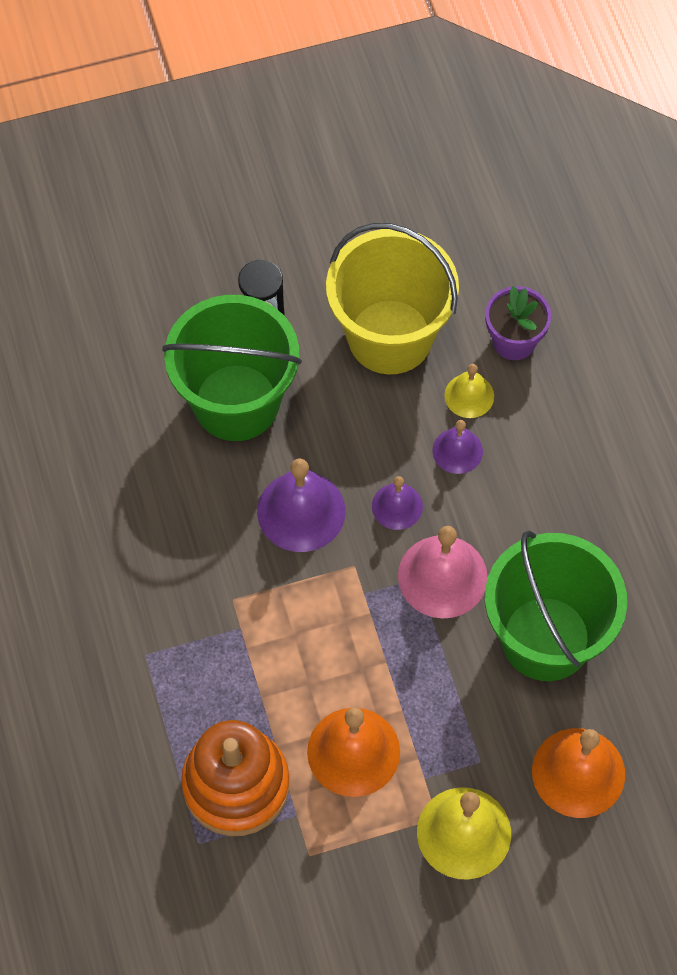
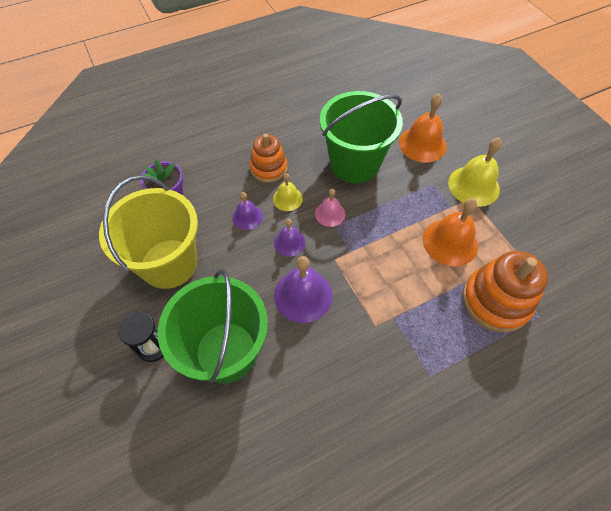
camera: 100 degrees left, 5 degrees down
pink bell [398,526,488,619] -> pink bell [315,189,345,227], size x0.58
yellow bell [444,364,494,418] -> yellow bell moved to [273,173,303,211]
none -> orange stacking toy [250,134,288,183]

